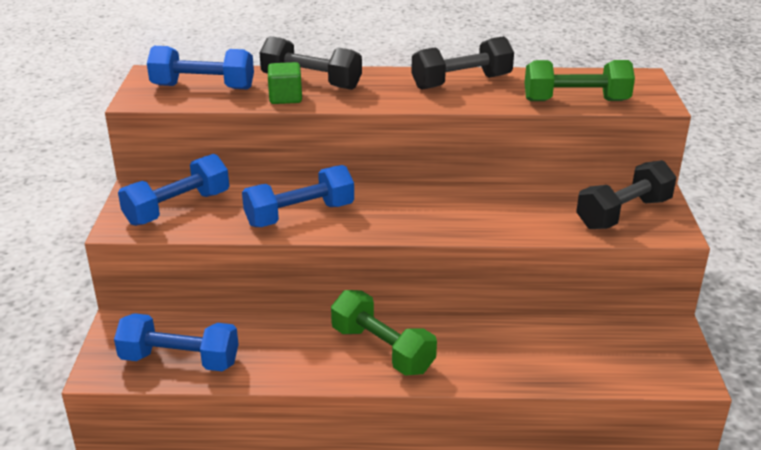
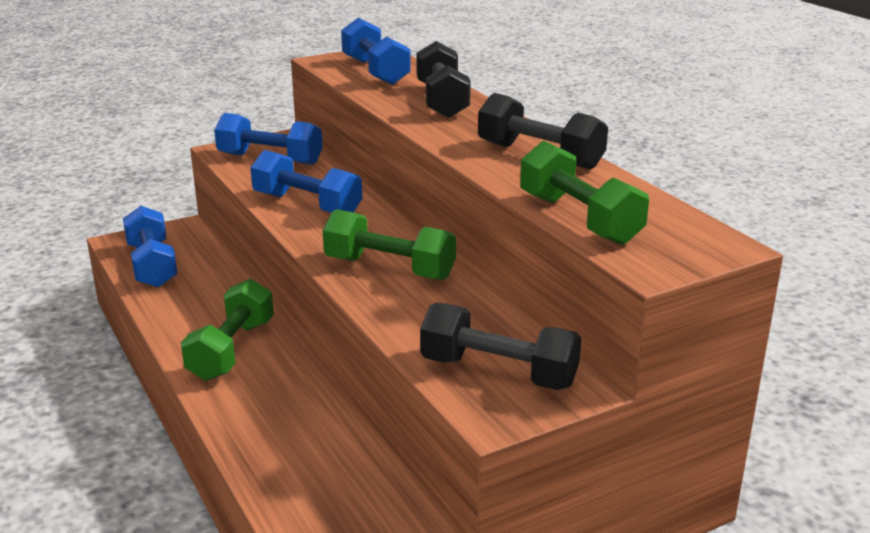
camera: 60 degrees right, 5 degrees down
green cube [268,62,302,104] -> none
none -> green dumbbell [323,209,456,280]

